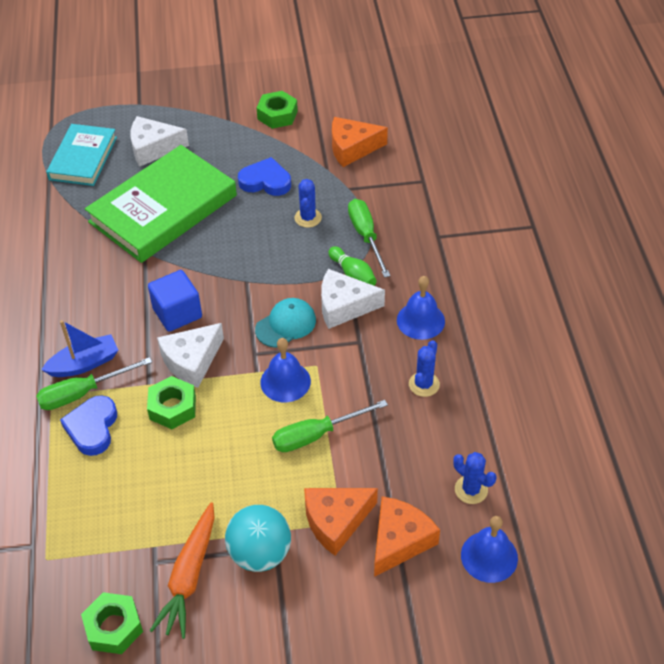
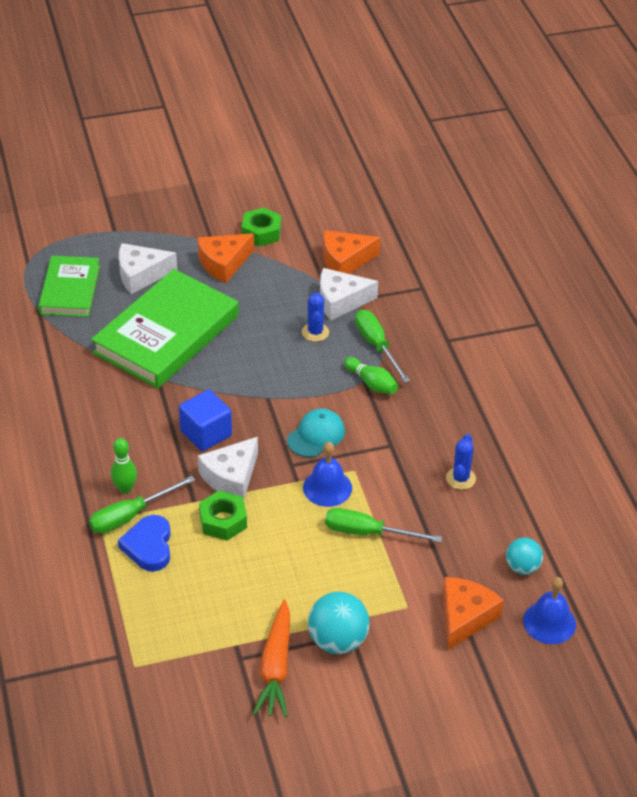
camera: 10 degrees left, 5 degrees down
blue boat [41,320,118,377] -> green bowling pin [111,438,137,494]
turquoise book [46,124,117,186] -> green book [38,256,100,317]
green nut [81,592,143,654] -> none
blue heart [238,157,291,196] -> none
green screwdriver [272,400,388,452] -> green screwdriver turned 45 degrees clockwise [325,508,442,543]
orange cheese [304,488,378,556] -> orange cheese moved to [197,233,254,283]
white cheese [321,269,385,329] -> white cheese moved to [320,268,378,321]
blue bell [397,276,445,340] -> none
blue cactus [453,452,496,504] -> turquoise ball [506,538,543,575]

